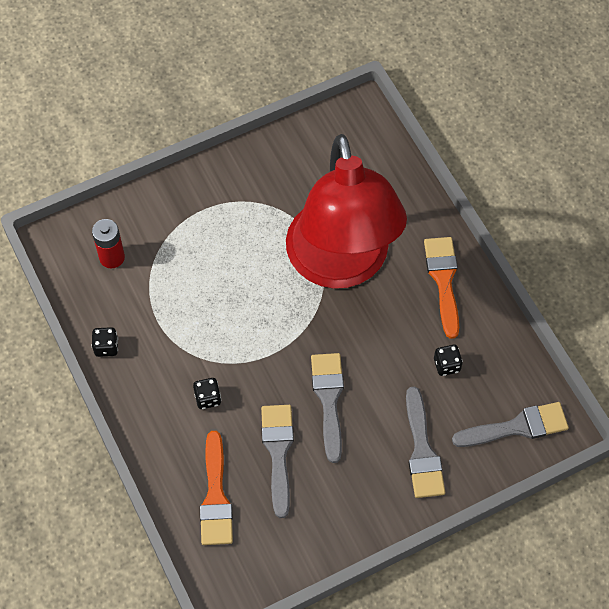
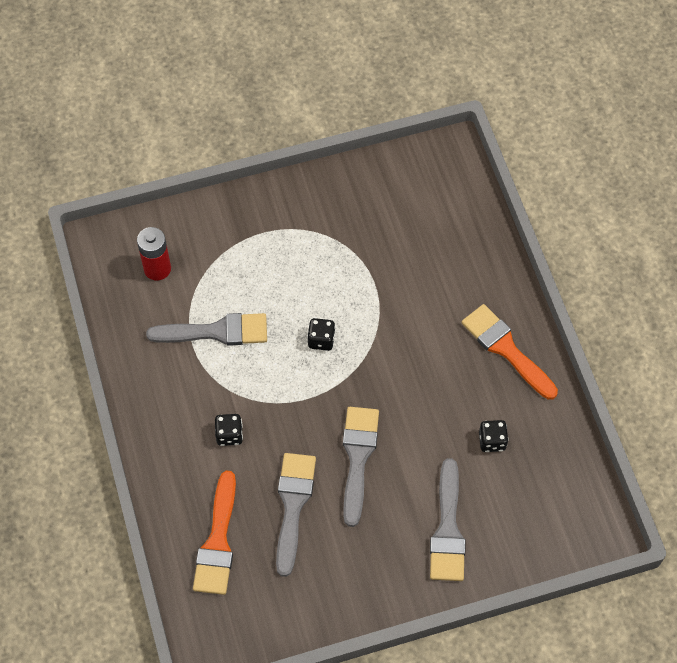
camera: 10 degrees right, 0 degrees up
black dice [92,327,118,357] -> black dice moved to [307,318,335,351]
red lamp [286,134,407,289] -> none
orange brush [424,237,459,339] -> orange brush turned 45 degrees counterclockwise [461,304,558,400]
grey brush [452,402,569,447] -> grey brush moved to [146,313,267,346]

